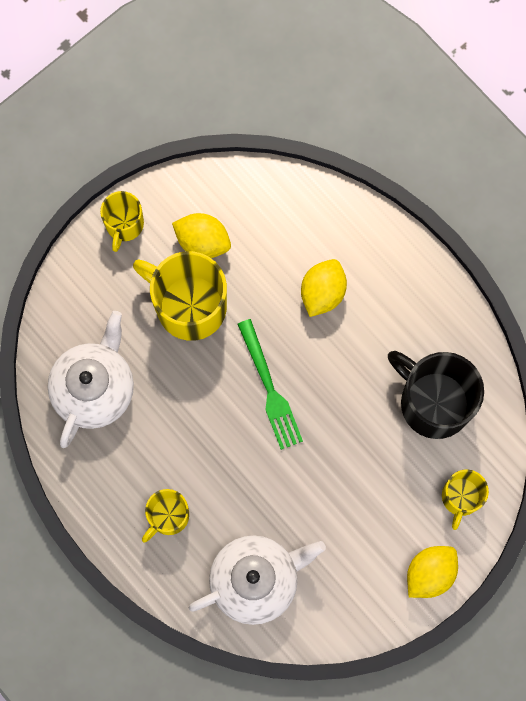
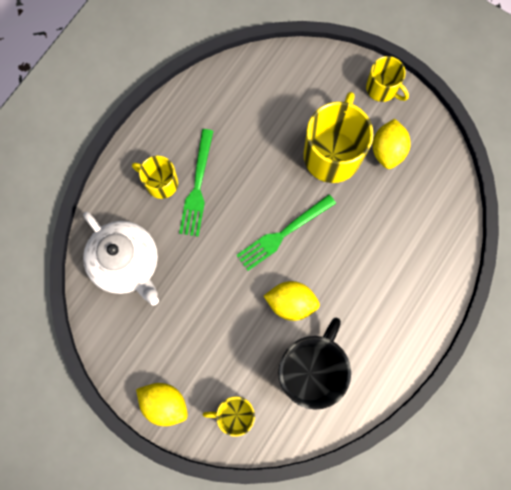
camera: 75 degrees right, 0 degrees up
white teapot [47,311,134,448] -> none
yellow mug [100,191,144,252] -> yellow mug turned 135 degrees counterclockwise [366,56,409,102]
yellow lemon [301,259,347,317] -> yellow lemon moved to [264,281,320,321]
none -> green fork [179,129,214,237]

